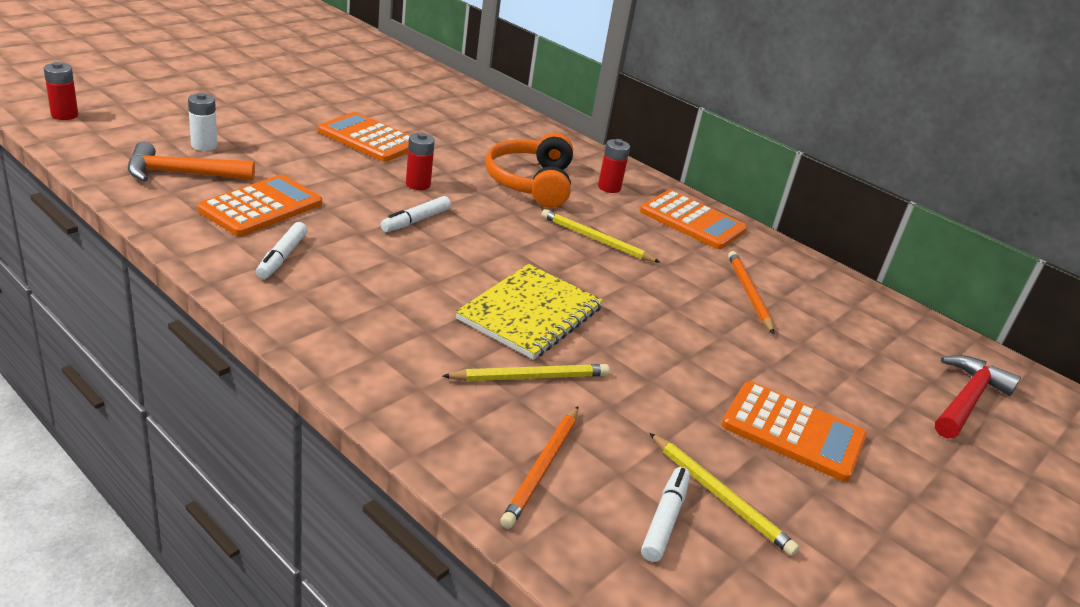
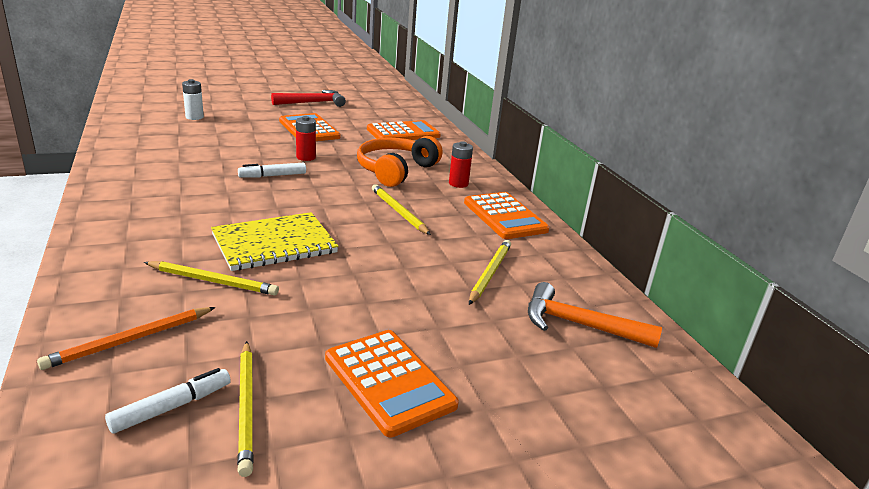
camera: 30 degrees right, 5 degrees down
red battery [44,62,78,120] -> none
orange hammer [128,141,255,181] -> orange hammer moved to [528,282,662,348]
orange calculator [197,175,322,236] -> orange calculator moved to [367,120,441,140]
white marker [256,222,307,279] -> none
orange pencil [728,251,774,334] -> yellow pencil [469,240,511,305]
red hammer [935,355,1021,438] -> red hammer moved to [271,90,346,107]

